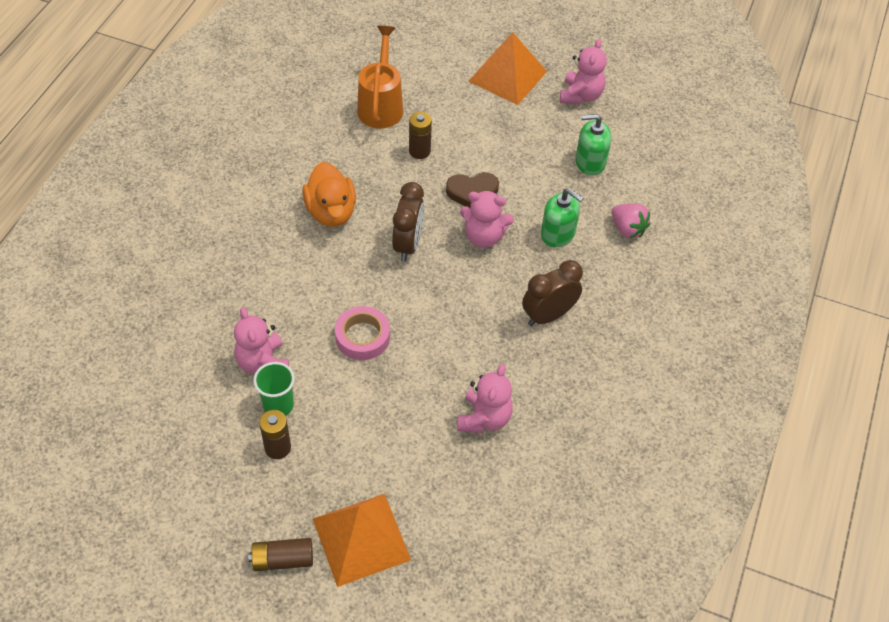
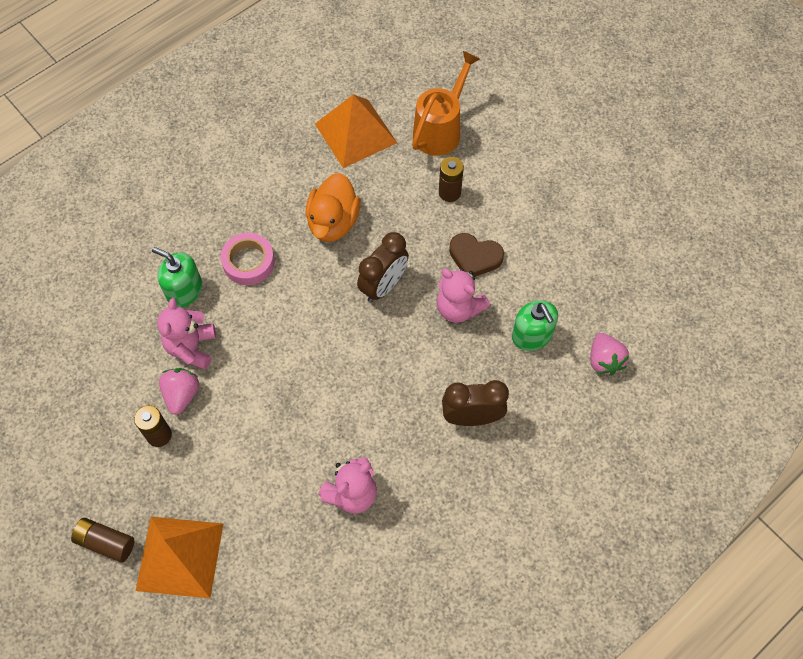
camera: 30 degrees right, 10 degrees up
green cup [253,362,295,416] -> pink strawberry [159,368,199,415]
pink tape [335,306,390,360] -> pink tape moved to [221,233,275,285]
orange pyramid [469,32,547,105] -> orange pyramid moved to [315,94,397,168]
pink teddy bear [560,39,607,104] -> none
green soap dispenser [575,114,611,176] -> green soap dispenser moved to [152,247,202,307]

